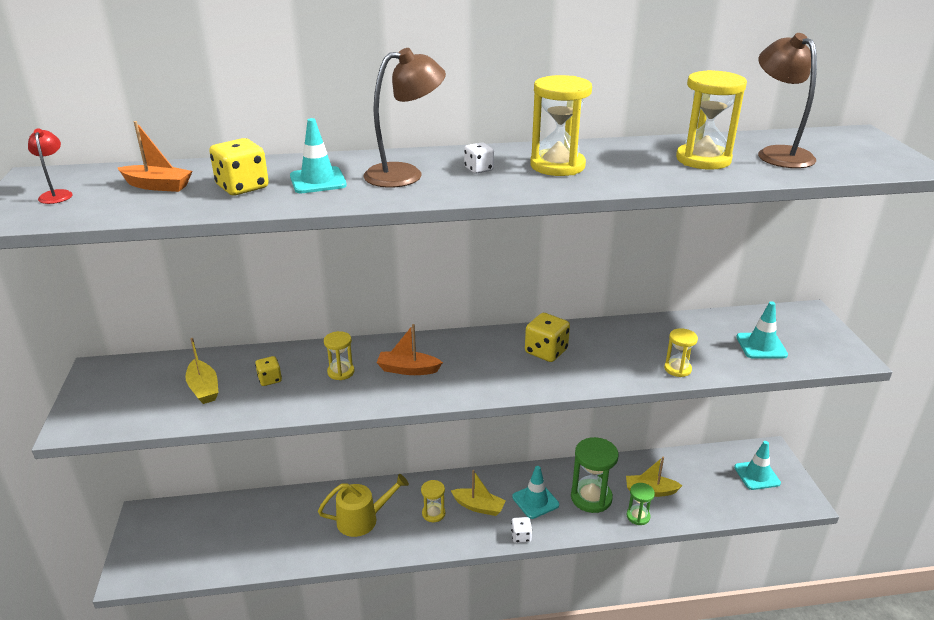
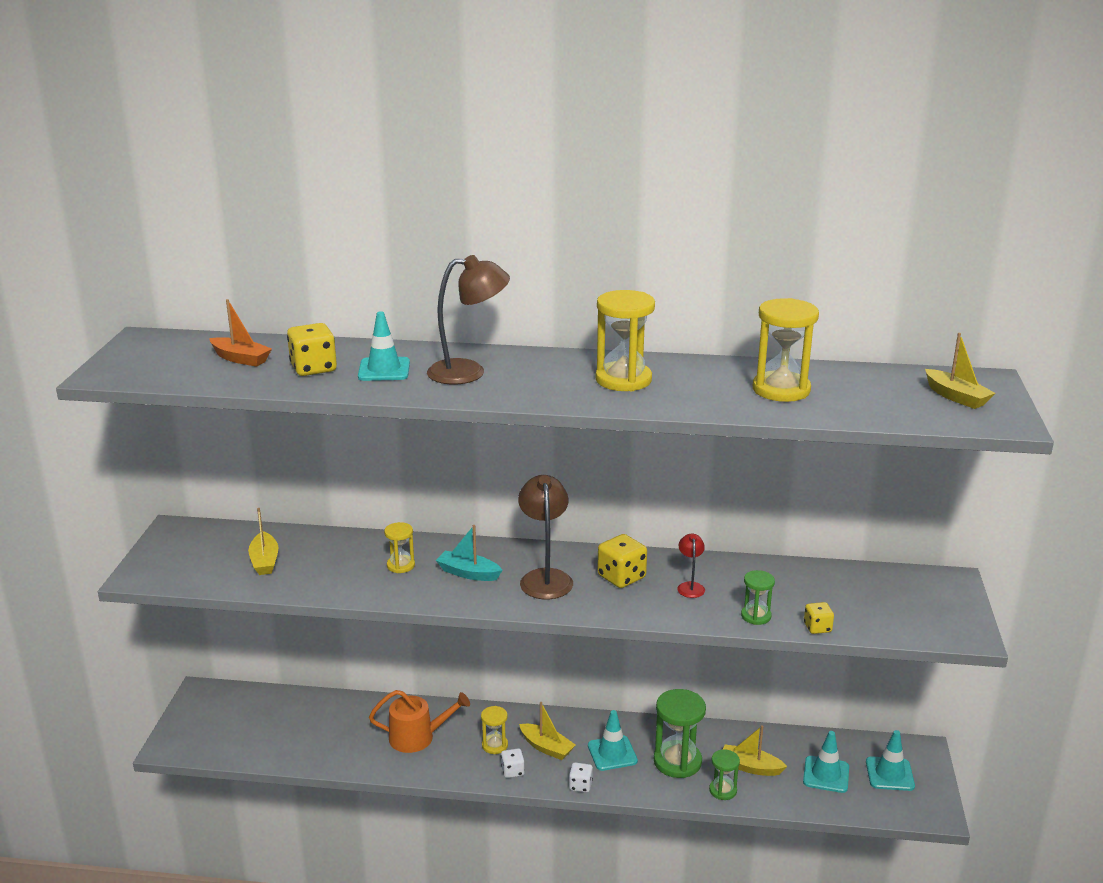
camera: 15 degrees right, 5 degrees down
red lamp [28,128,73,204] -> red lamp moved to [677,534,705,598]
yellow dice [255,356,282,386] -> yellow dice moved to [804,602,834,634]
yellow watering can [318,474,409,537] -> orange watering can [369,690,470,753]
orange boat [376,324,443,375] -> turquoise boat [436,525,503,581]
white dice [464,142,494,174] -> white dice moved to [501,748,525,778]
yellow hourglass [664,328,698,377] -> green hourglass [741,570,775,625]
turquoise traffic cone [736,301,788,359] -> turquoise traffic cone moved to [803,731,849,793]
brown lamp [758,33,817,168] -> brown lamp moved to [518,475,573,599]
none -> yellow boat [925,333,995,409]

